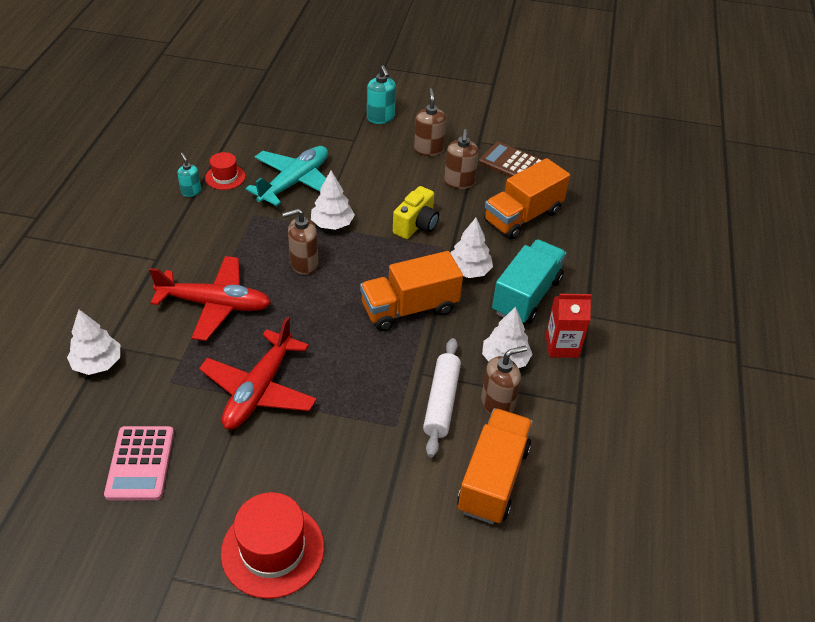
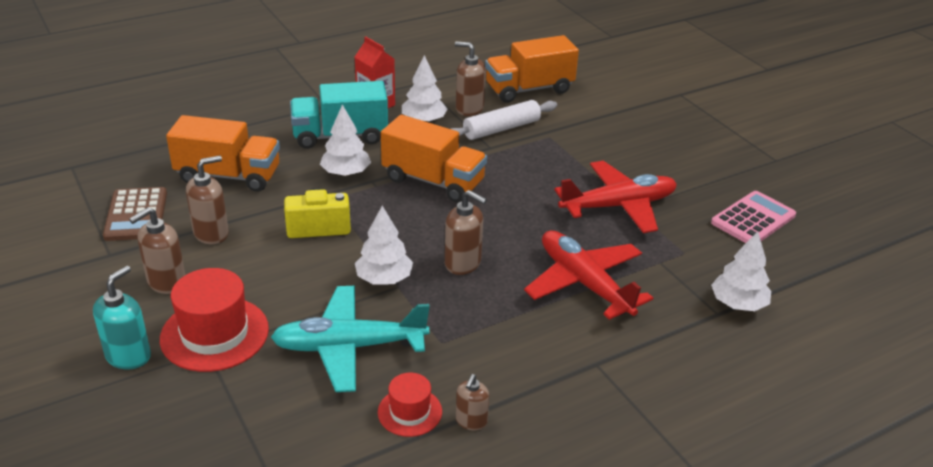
camera: 130 degrees left, 10 degrees down
turquoise soap dispenser [177,153,201,197] -> brown soap dispenser [456,374,489,431]
red hat [221,492,324,599] -> red hat moved to [160,268,269,372]

